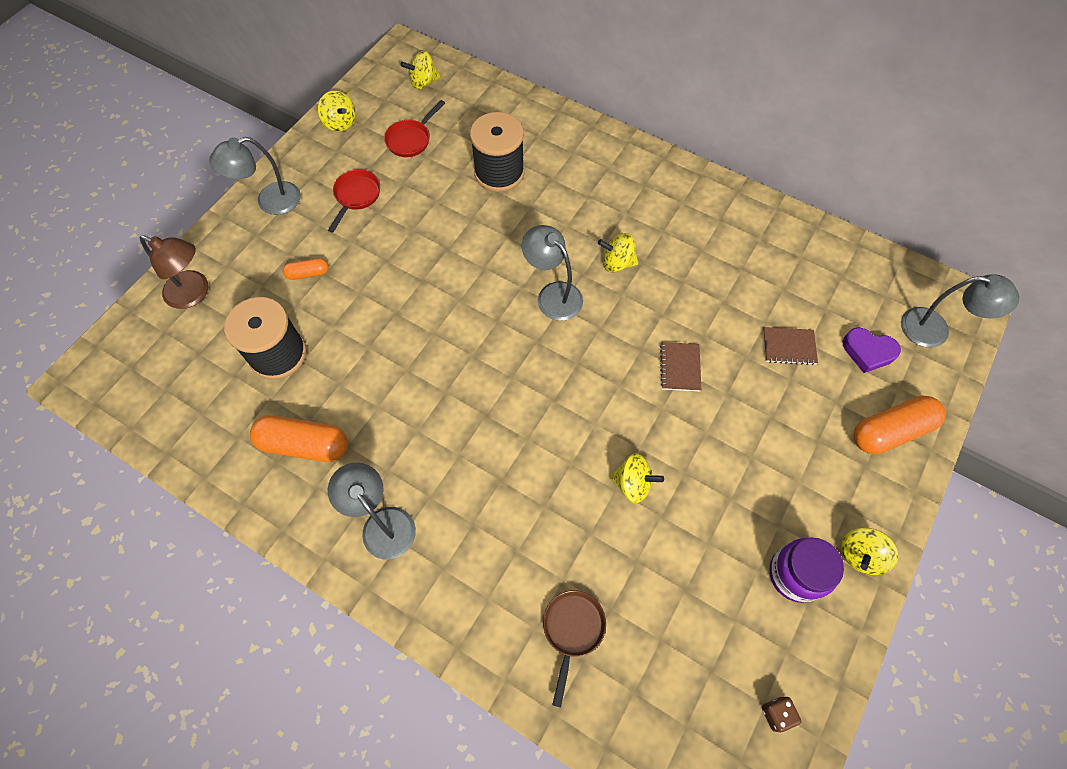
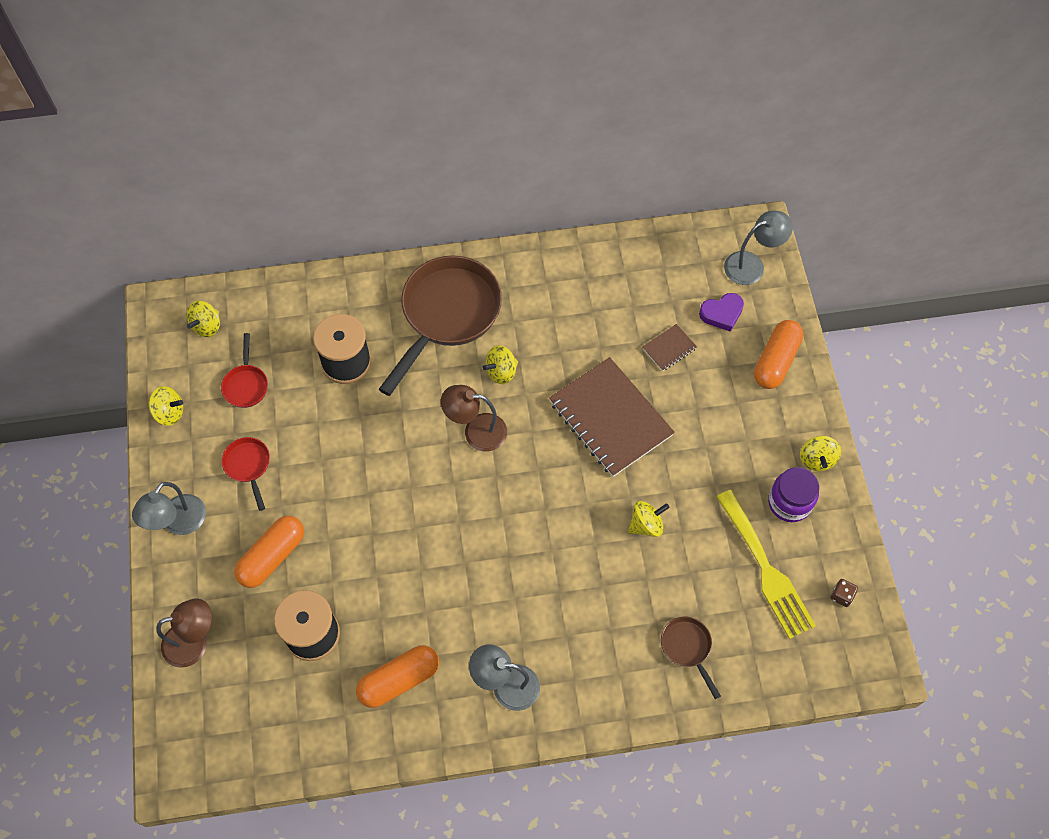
camera: 40 degrees left, 0 degrees up
orange capsule [283,258,329,280] -> orange capsule [234,516,304,588], size x1.93
grey lamp [522,225,583,321] -> brown lamp [441,385,507,451]
brown notebook [660,342,701,391] -> brown notebook [549,357,675,477], size x2.30
none -> brown pan [379,255,502,396]
none -> yellow fork [716,490,816,639]

